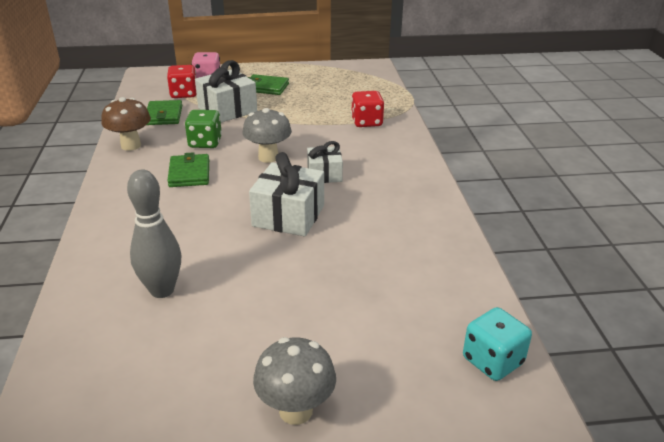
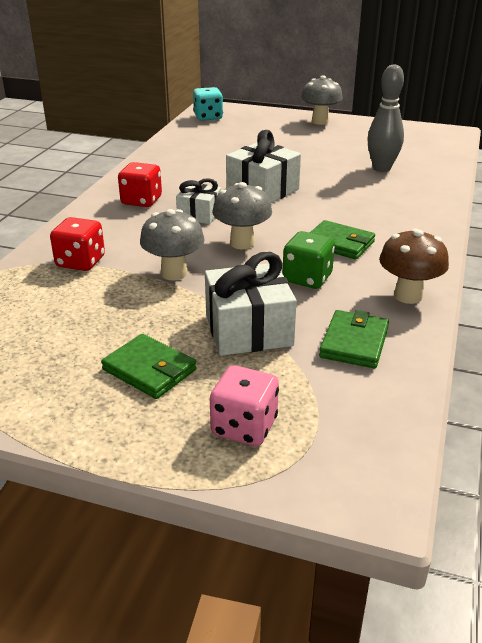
camera: 155 degrees left, 0 degrees up
red dice [167,65,197,98] -> red dice moved to [118,162,162,207]
green wallet [167,152,209,187] -> green wallet turned 75 degrees counterclockwise [310,220,375,260]
none -> grey mushroom [140,209,205,281]

